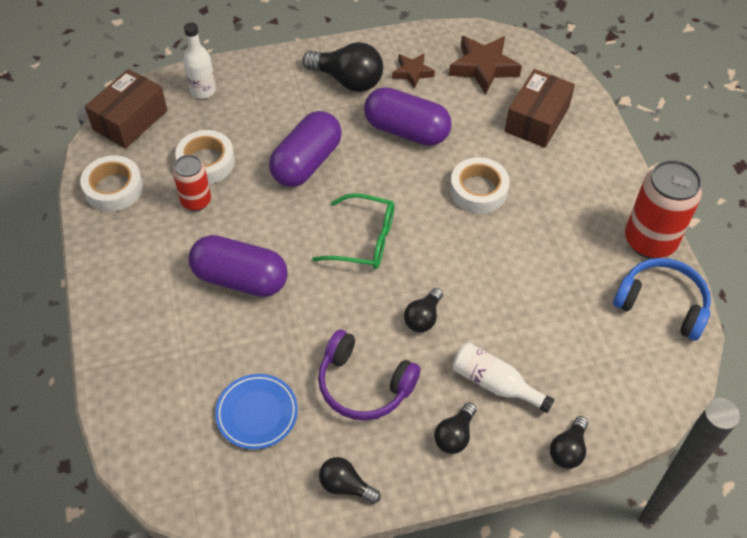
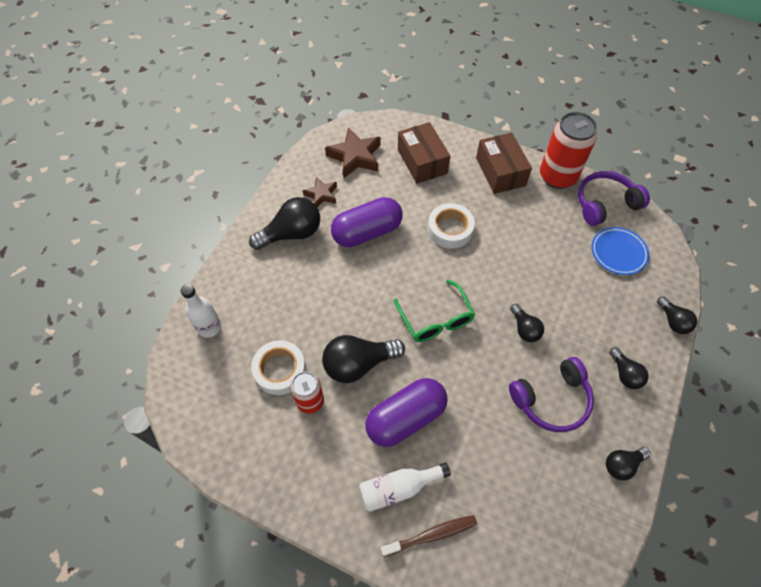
camera: 50 degrees left, 5 degrees up
white tape [80,155,143,212] -> none
brown box [85,69,167,148] -> brown box moved to [476,133,532,194]
blue plate [215,374,298,449] -> blue plate moved to [591,227,649,275]
purple capsule [269,111,342,187] -> none
green glasses [312,193,394,269] -> green glasses turned 105 degrees clockwise [394,280,475,342]
white bottle [452,342,554,413] -> white bottle moved to [359,462,451,512]
blue headphones [613,258,711,341] -> purple headphones [578,171,650,226]
none -> black light bulb [322,335,405,383]
none -> brown toothbrush [381,515,477,557]

